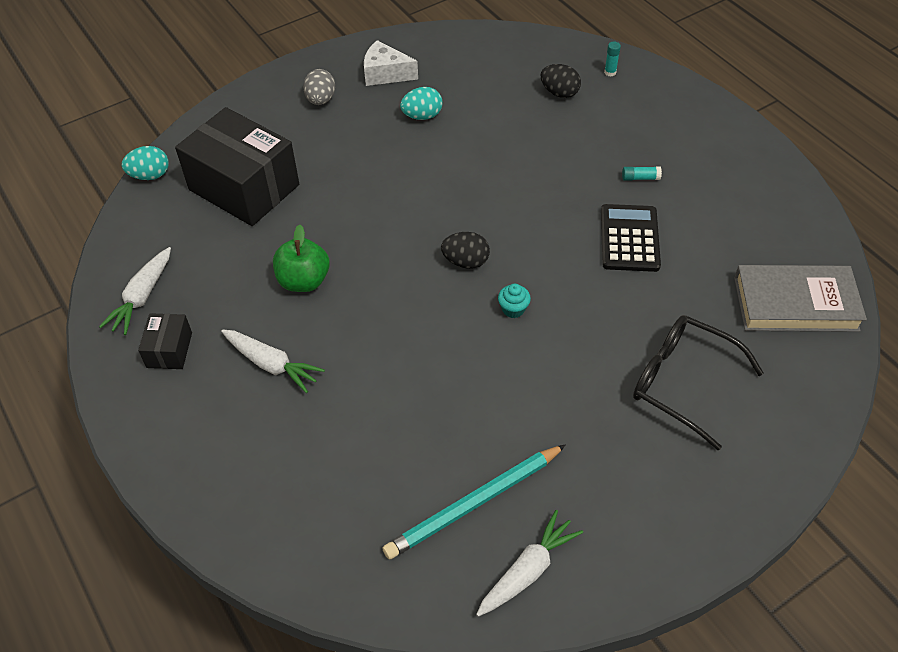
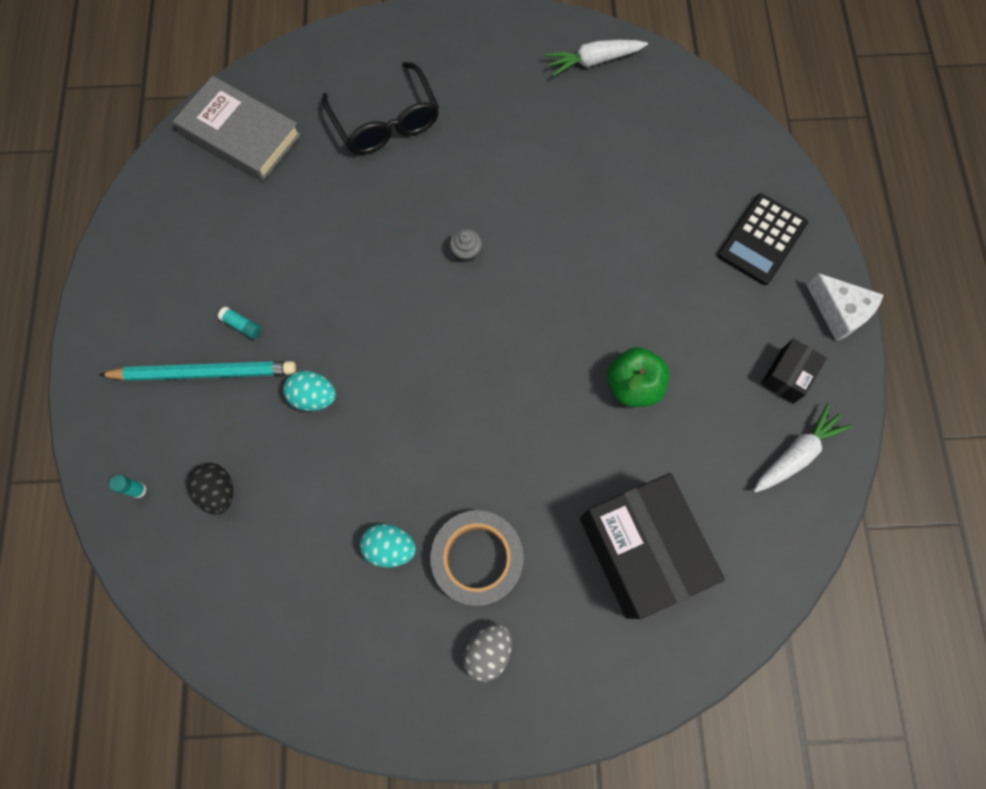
camera: 150 degrees left, 20 degrees up
turquoise egg [122,146,169,180] -> turquoise egg moved to [283,371,336,411]
white carrot [221,330,325,393] -> none
white cheese [364,40,418,86] -> white cheese moved to [807,273,883,341]
turquoise pencil [383,444,566,560] -> turquoise pencil moved to [99,361,296,381]
black egg [441,232,490,269] -> none
turquoise cupcake [498,284,531,318] -> grey cupcake [449,229,482,262]
black calculator [601,204,661,272] -> black calculator moved to [718,194,808,285]
none -> grey tape [430,510,524,606]

